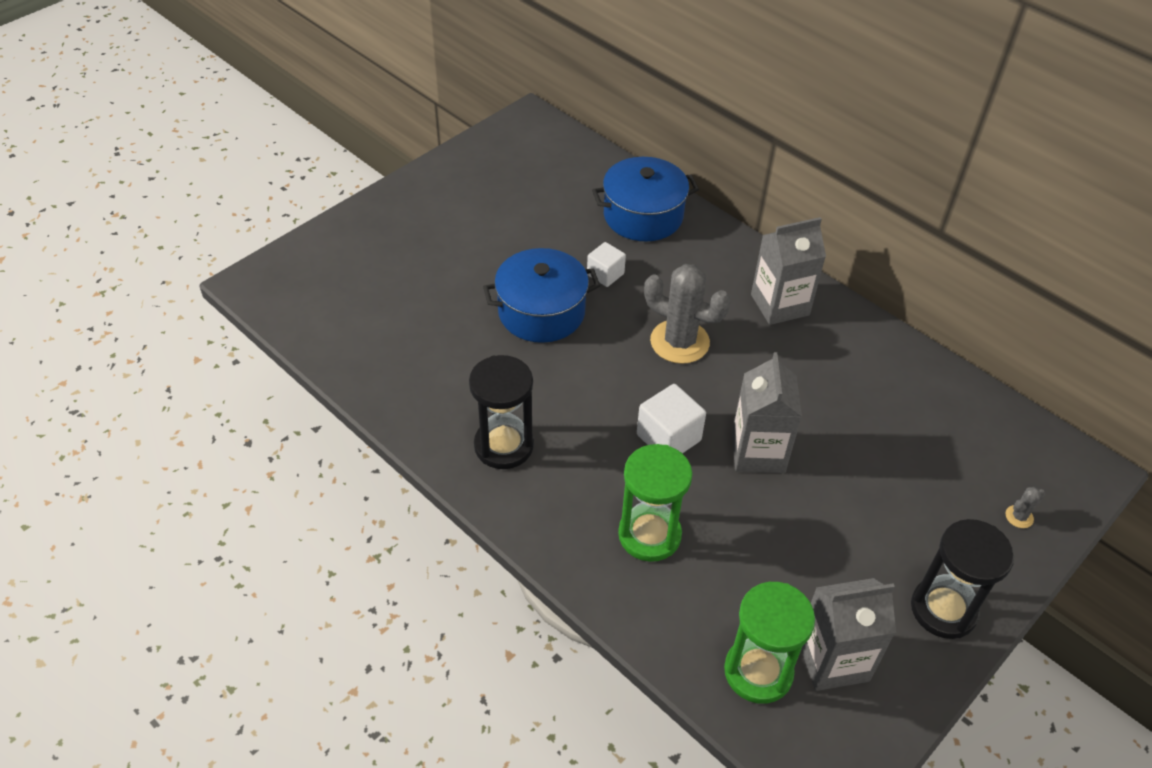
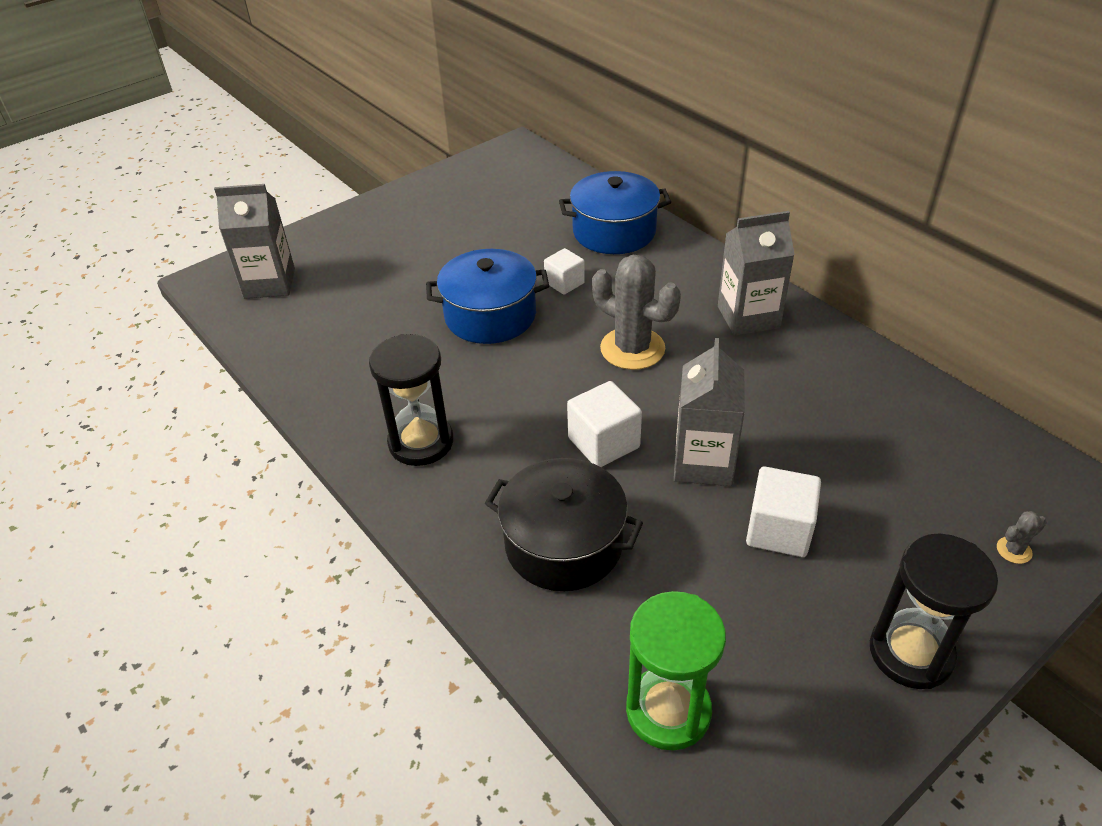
camera: 10 degrees right, 5 degrees down
green hourglass [618,444,693,562] -> black pot [485,458,643,591]
grey carton [801,578,896,691] -> grey carton moved to [214,184,295,299]
none -> white cube [746,466,821,557]

